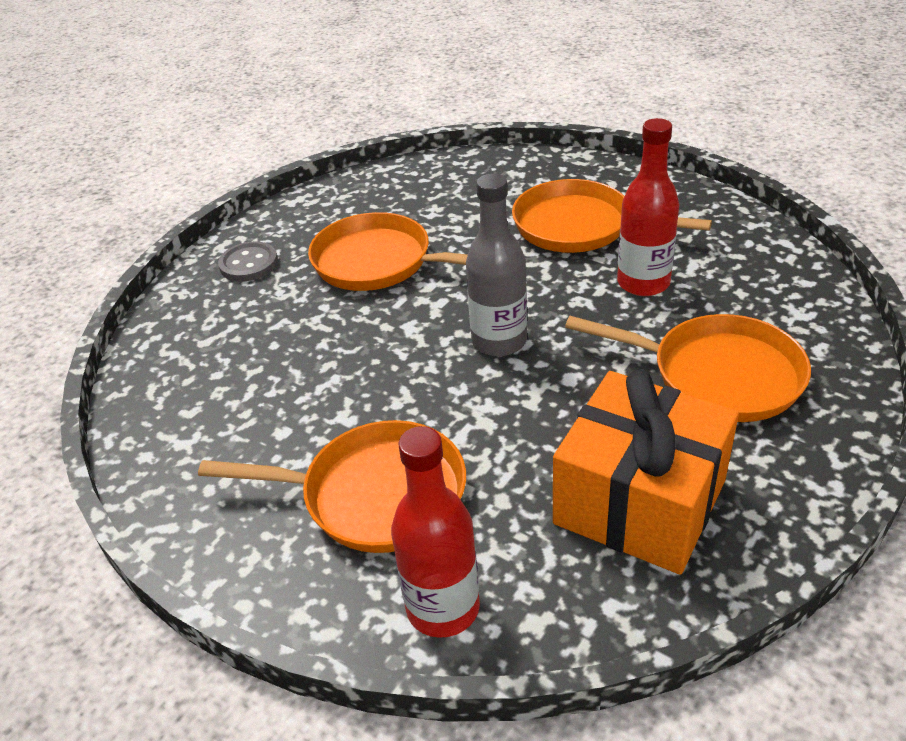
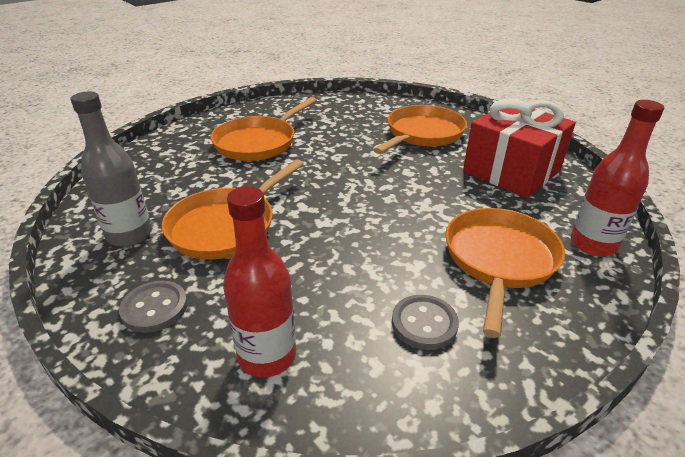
camera: 80 degrees left, 5 degrees down
grey bottle [466,174,527,357] -> grey bottle moved to [71,92,152,247]
orange gift [553,369,739,575] -> red gift [463,98,576,198]
red bottle [617,118,679,296] -> red bottle moved to [223,186,296,377]
none -> grey button [392,295,459,350]

